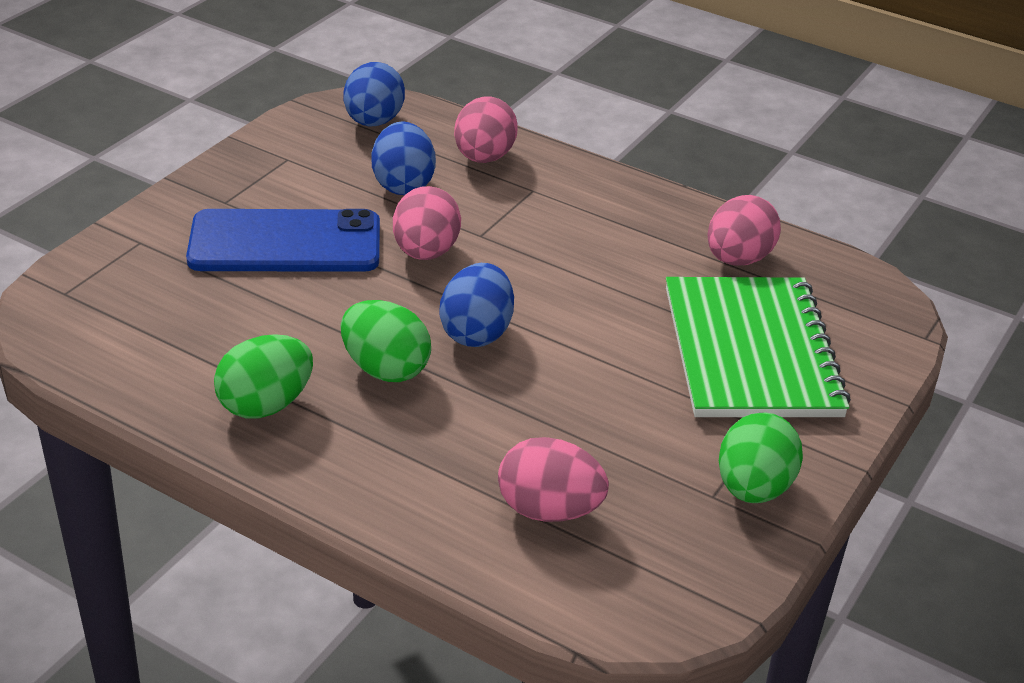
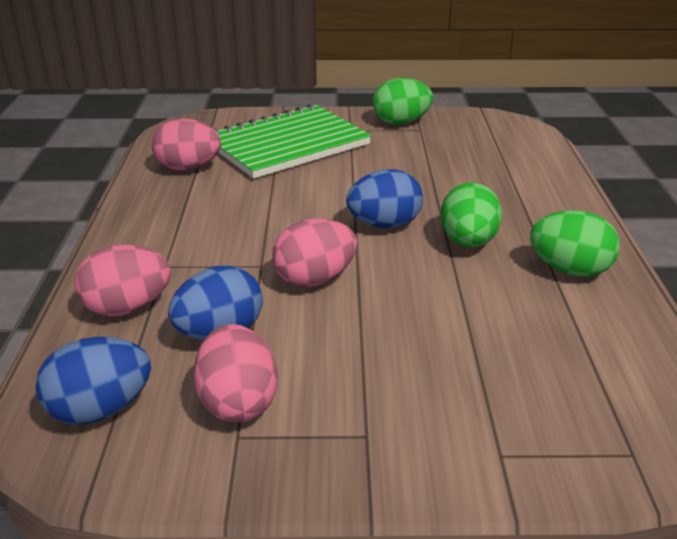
camera: 120 degrees left, 5 degrees down
blue phone [186,209,380,272] -> none
pink egg [498,437,609,522] -> pink egg moved to [193,324,278,423]

